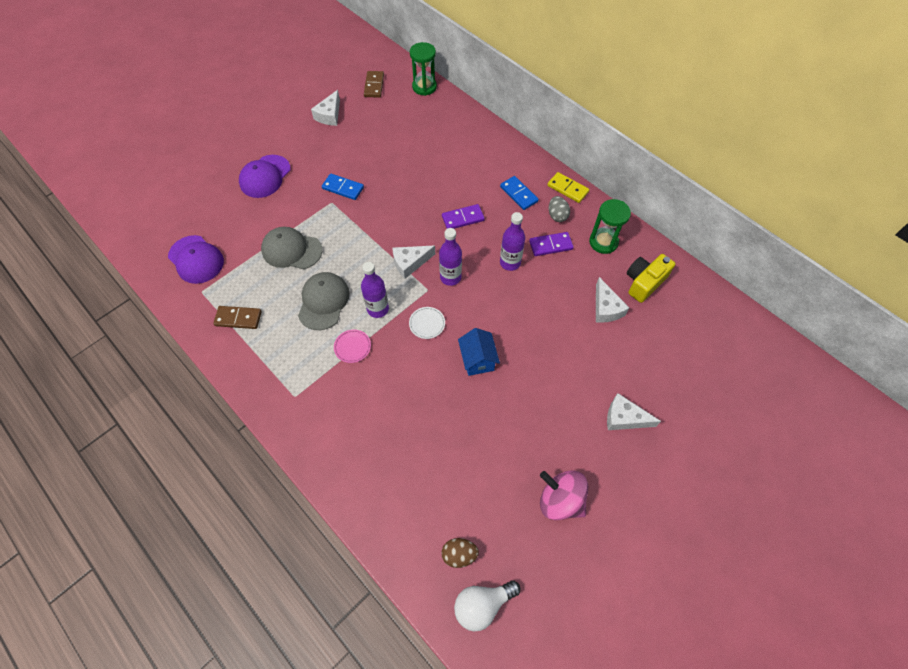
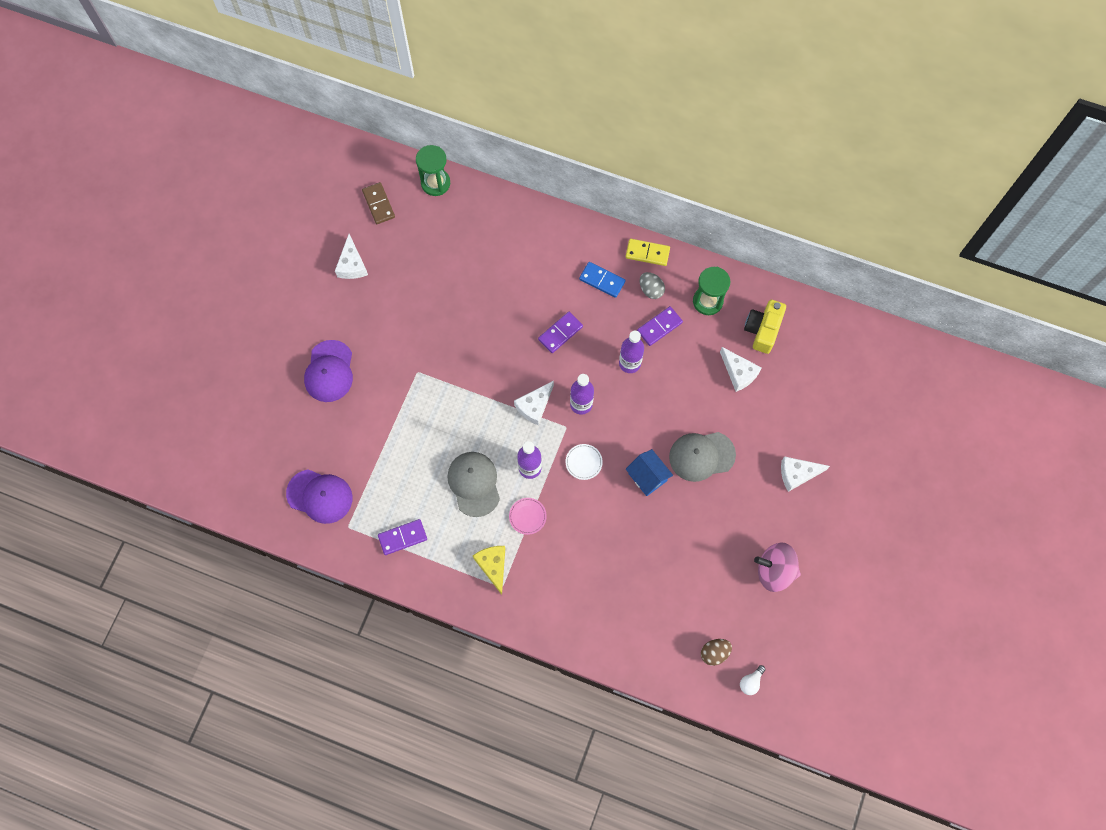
camera: 25 degrees left, 10 degrees up
brown domino [213,306,262,329] -> purple domino [378,519,427,555]
grey cap [261,227,322,269] -> grey cap moved to [669,432,736,482]
blue domino [322,173,364,200] -> none
white light bulb [454,580,520,631] -> white light bulb [740,665,765,695], size x0.57
none -> yellow cheese [473,546,505,595]

